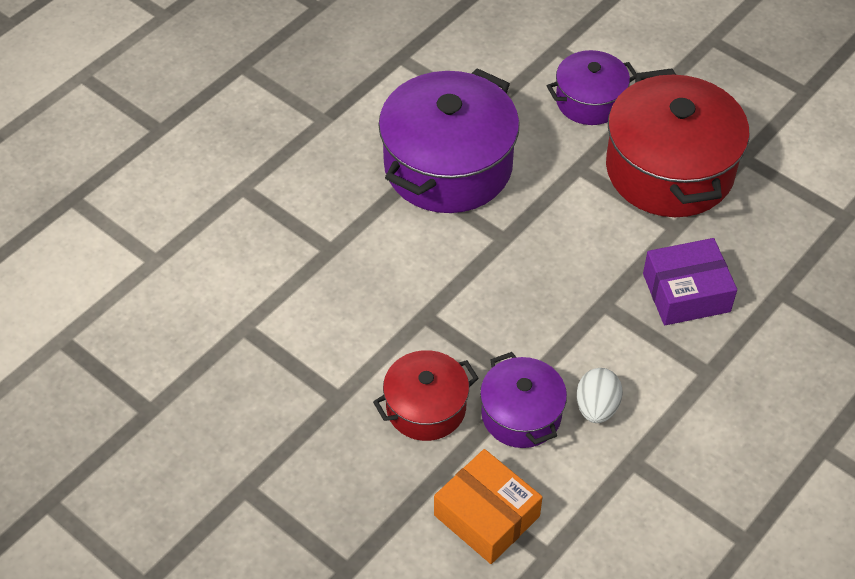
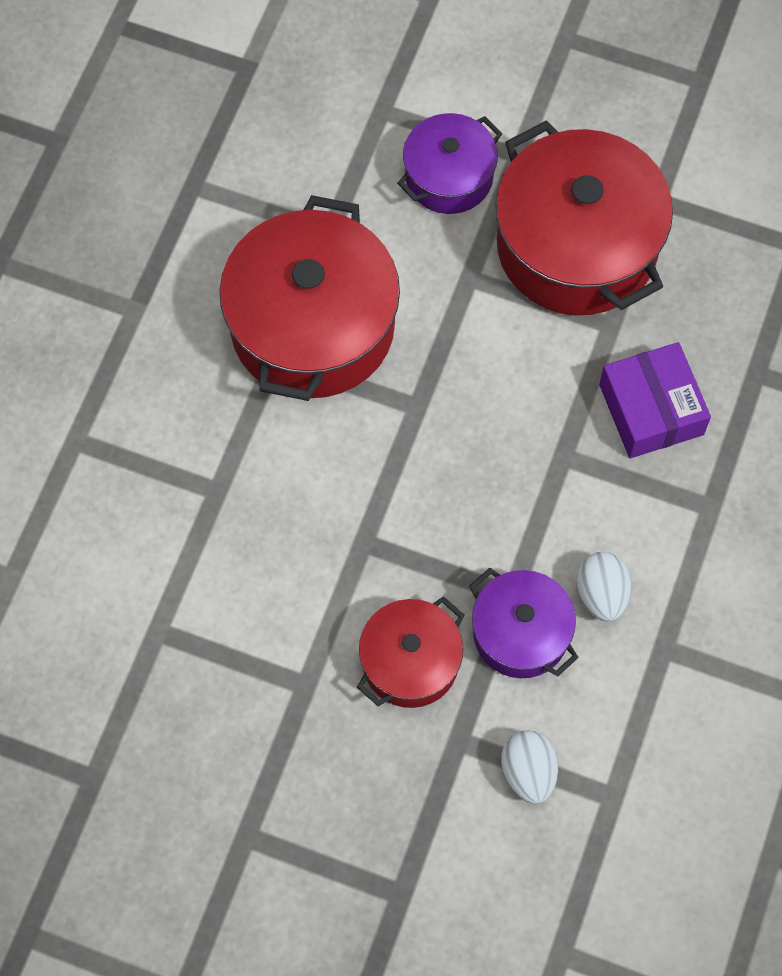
camera: 20 degrees left, 15 degrees up
purple pot [379,68,520,213] -> red pot [219,195,400,401]
orange box [434,449,543,564] -> white egg [501,730,558,804]
purple box [643,238,737,325] -> purple box turned 75 degrees counterclockwise [599,342,711,458]

